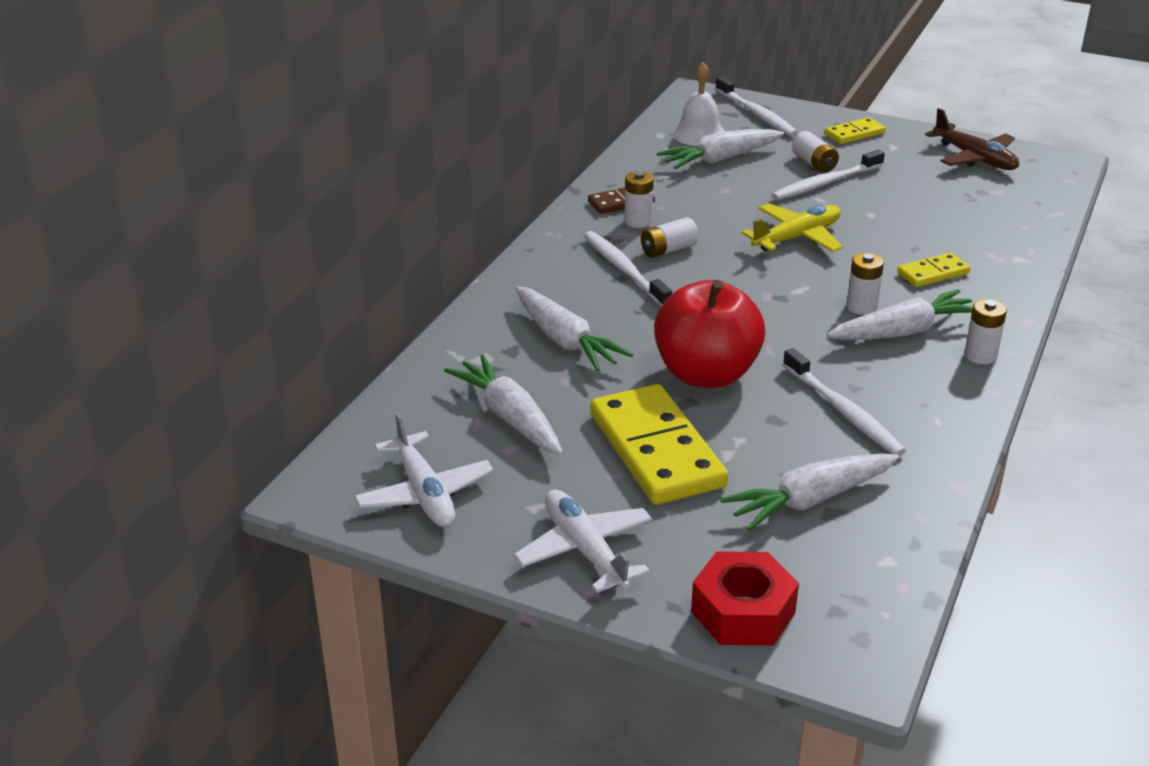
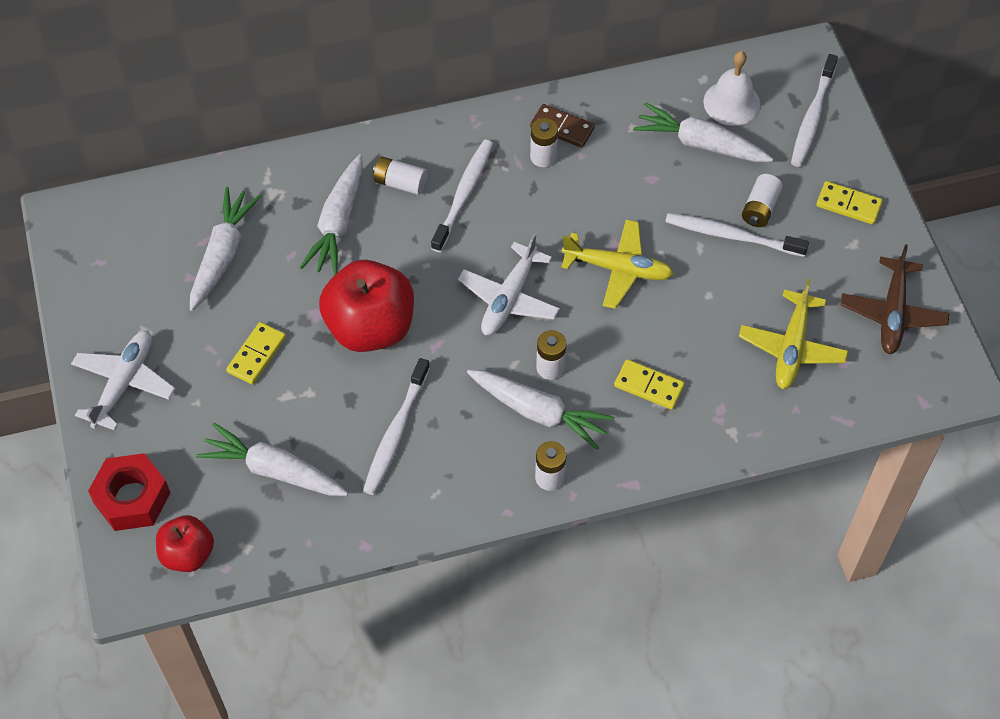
camera: 50 degrees right, 25 degrees up
white plane [354,412,494,527] -> white plane moved to [458,234,560,335]
yellow domino [591,384,728,505] -> yellow domino [226,322,286,385], size x0.49
white battery [641,217,699,258] -> white battery moved to [373,157,427,195]
none -> red apple [156,515,214,572]
none -> yellow plane [739,279,848,389]

